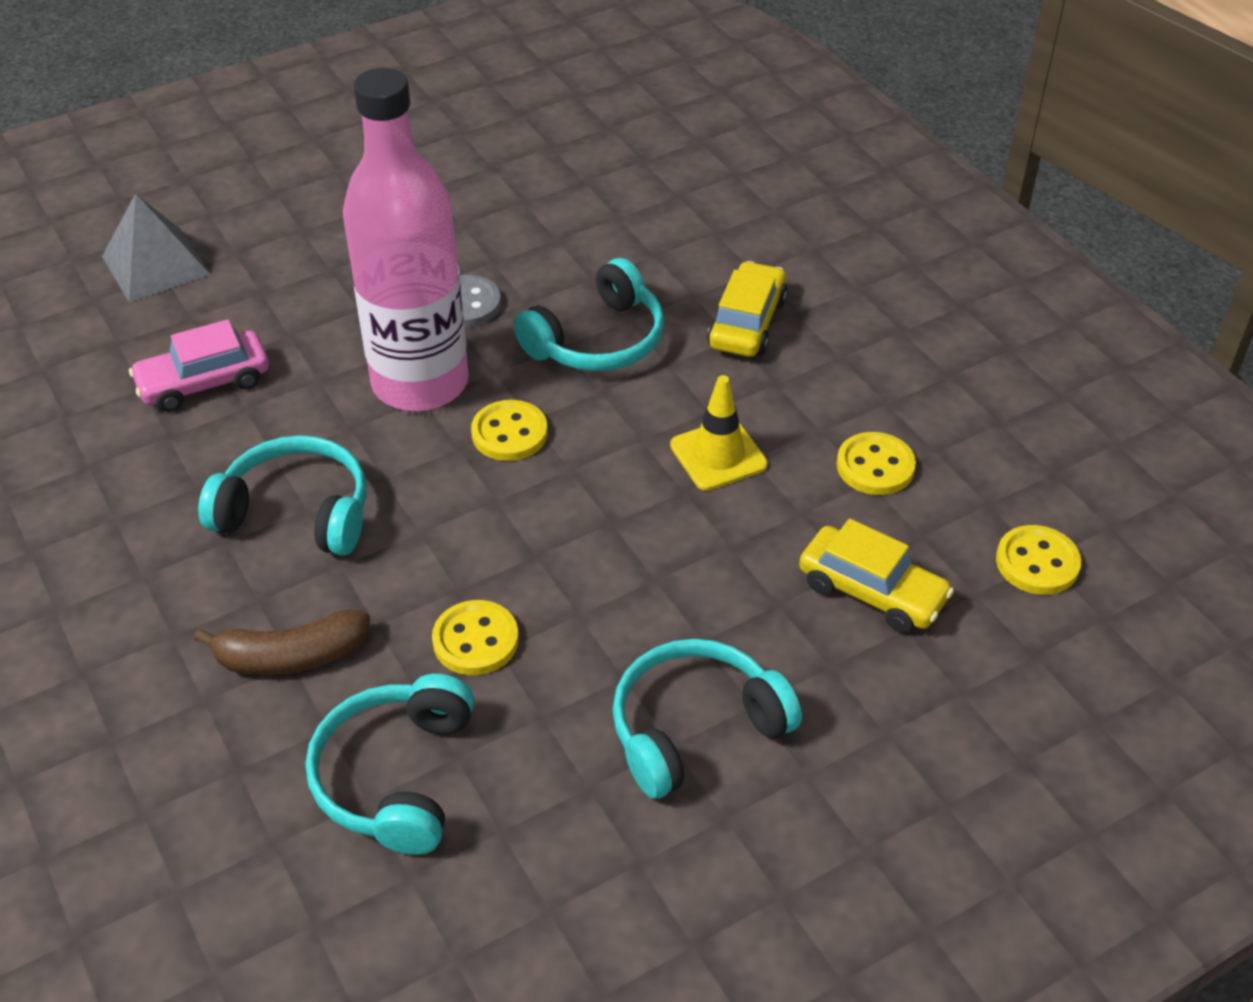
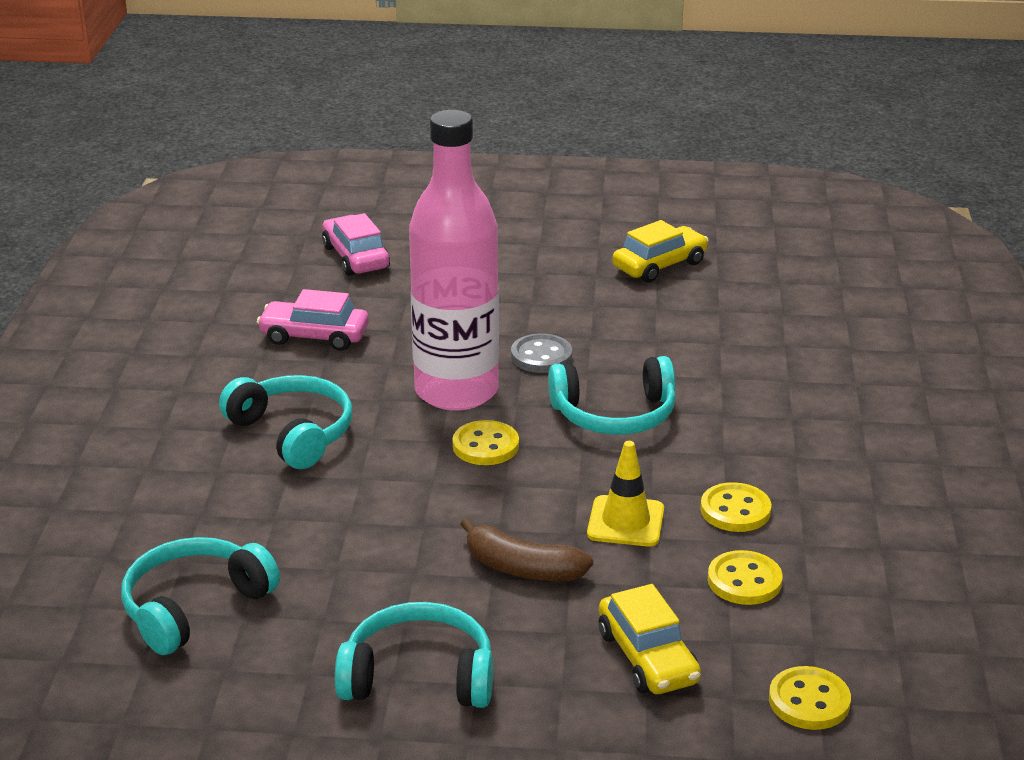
camera: 35 degrees right, 15 degrees down
grey pyramid [102,193,211,303] -> pink car [322,213,390,276]
brown banana [194,609,370,675] -> brown banana moved to [460,518,593,581]
yellow button [432,600,519,675] -> yellow button moved to [700,482,771,532]
yellow car [707,261,788,357] -> yellow car moved to [613,220,709,283]

